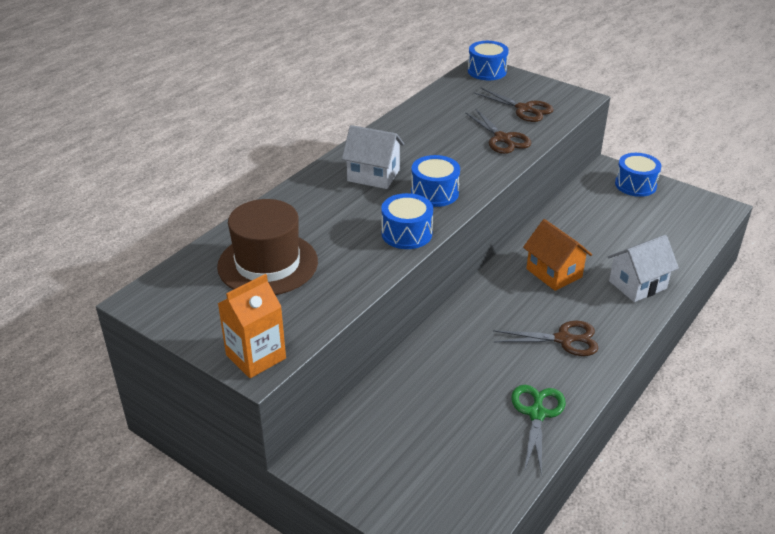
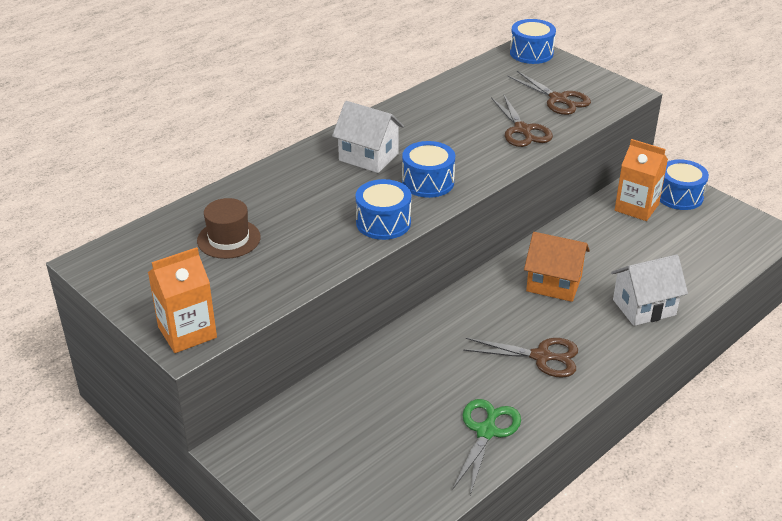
camera: 10 degrees right, 0 degrees up
brown hat [217,199,318,295] -> brown hat [197,198,261,259], size x0.60
orange house [523,219,592,291] -> orange house turned 45 degrees counterclockwise [524,232,590,302]
none -> orange carton [615,139,668,221]

